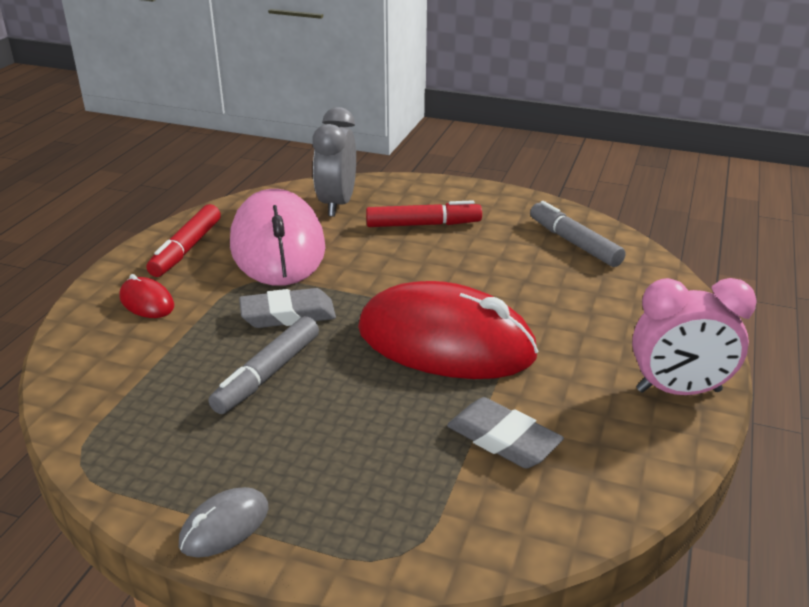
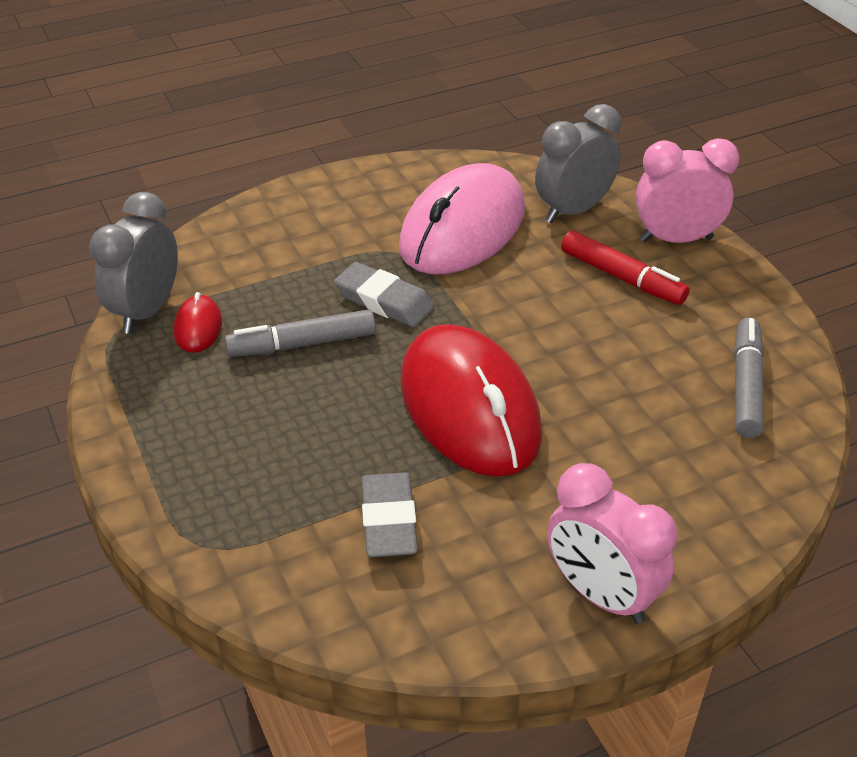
camera: 45 degrees right, 10 degrees up
red mouse [119,274,174,318] -> red mouse moved to [173,292,222,353]
red marker [147,204,221,277] -> none
grey mouse [179,487,269,558] -> none
none -> grey clock [89,192,178,334]
none -> pink clock [635,138,739,243]

